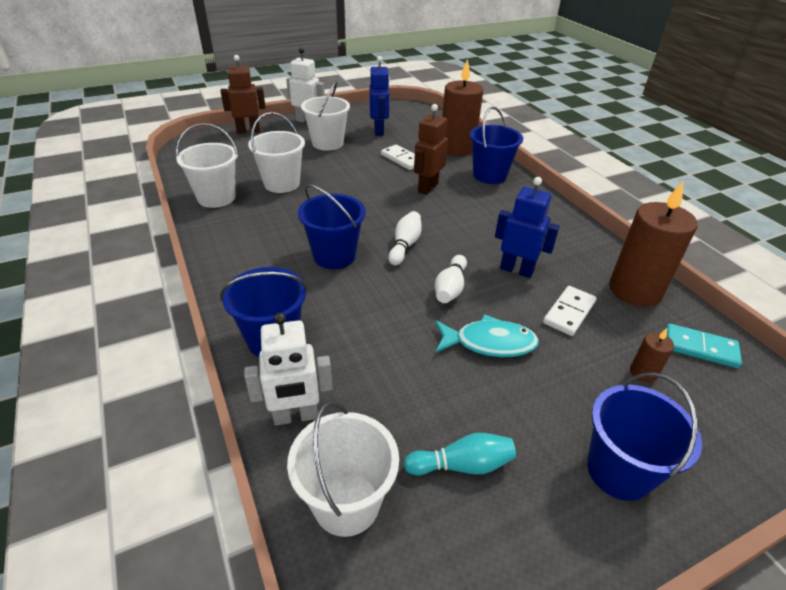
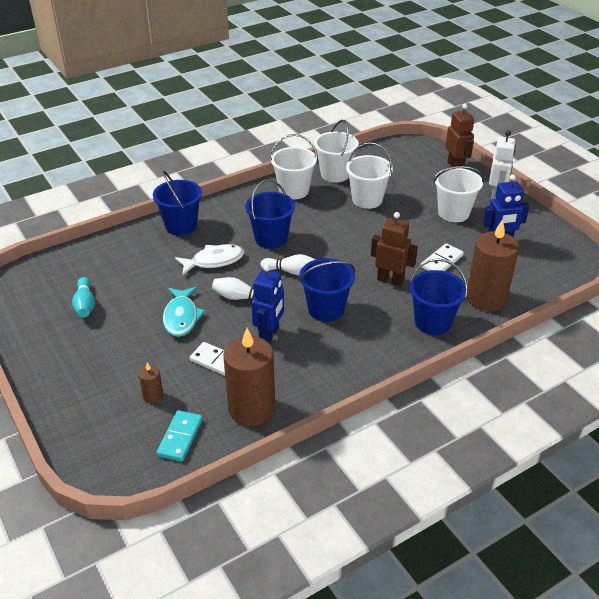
camera: 85 degrees right, 0 degrees up
white robot [244,312,333,426] -> none
white bucket [287,402,399,537] -> white bucket moved to [270,134,318,199]
blue bucket [587,373,702,501] -> blue bucket moved to [299,258,355,322]
none -> white fish [175,244,244,275]

